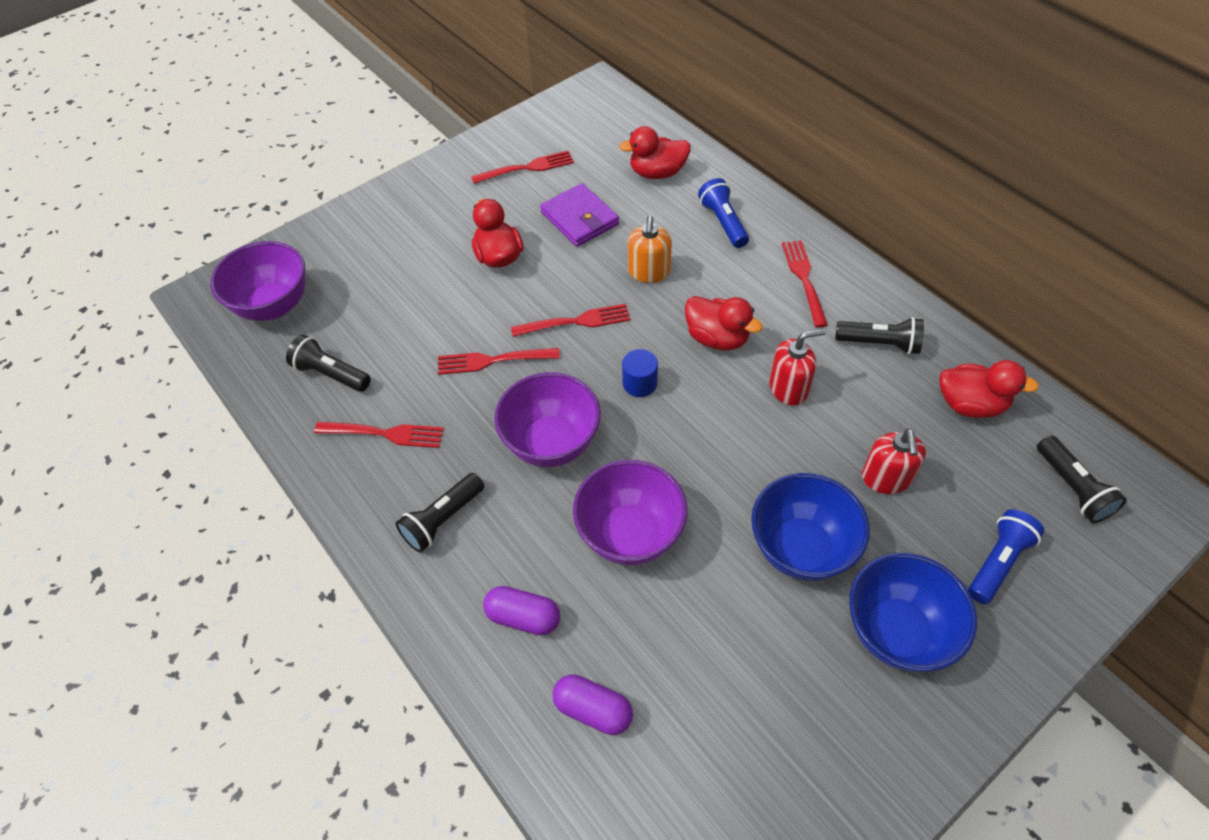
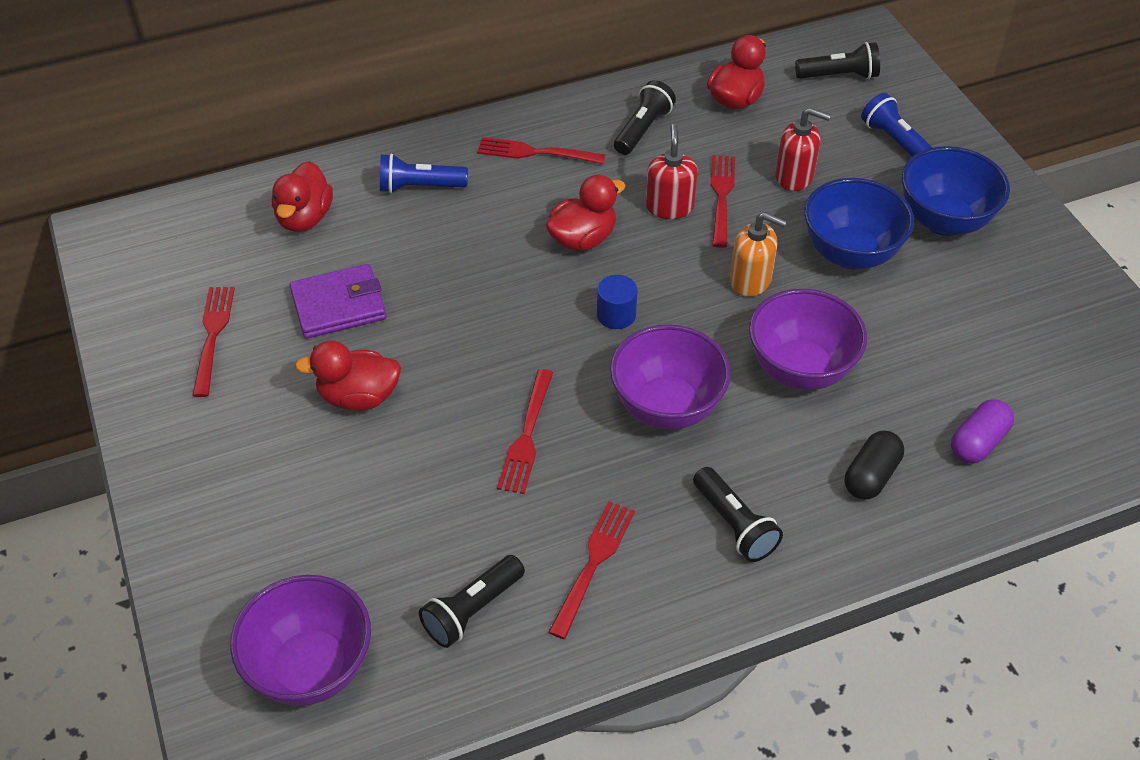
camera: 75 degrees left, 5 degrees down
purple capsule [483,586,560,635] -> black capsule [845,431,904,500]
red fork [511,304,630,337] -> red fork moved to [711,155,735,248]
orange soap dispenser [628,216,672,283] -> orange soap dispenser moved to [730,212,787,297]

